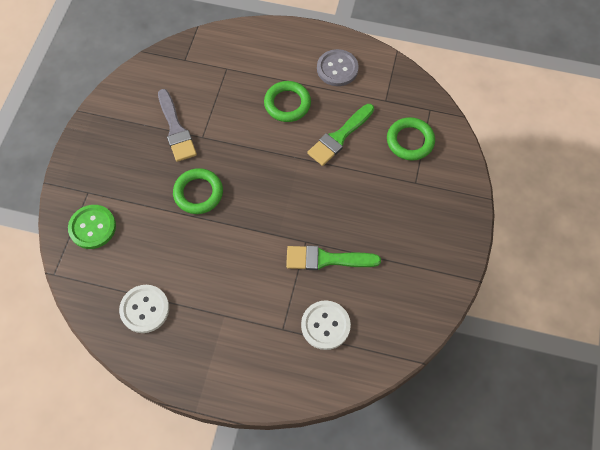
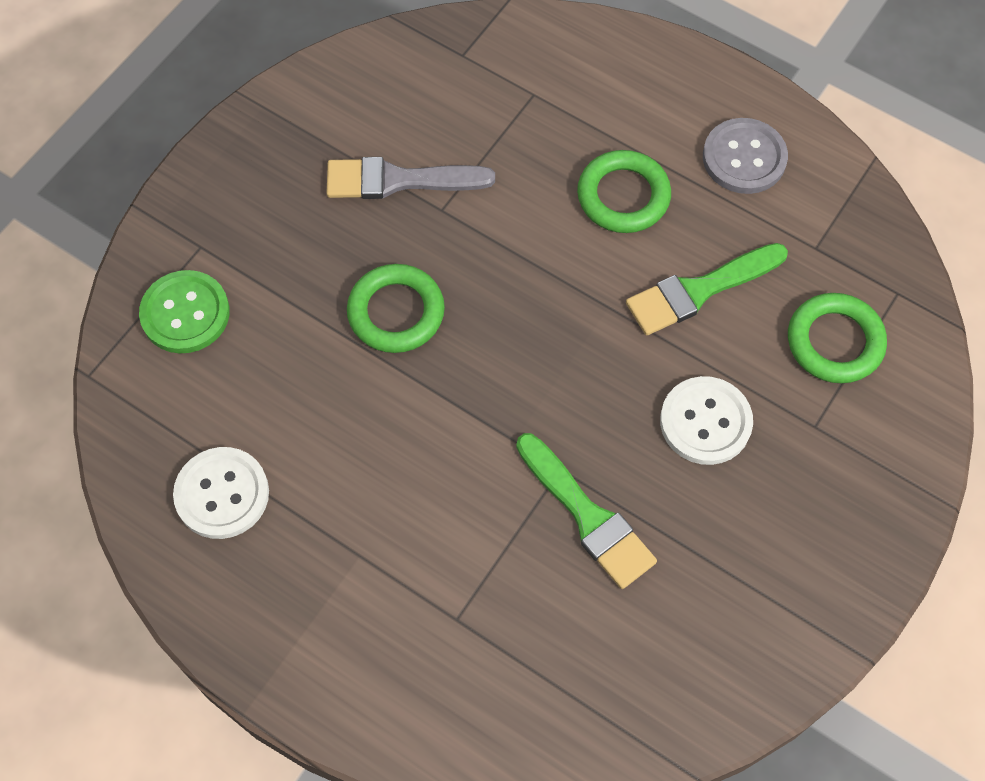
camera: 20 degrees right, 0 degrees up
grey brush [158,89,197,162] -> grey brush turned 90 degrees clockwise [327,157,495,199]
green brush [286,246,381,270] -> green brush turned 150 degrees counterclockwise [516,433,657,589]
white button [301,300,351,350] -> white button moved to [660,376,753,465]

